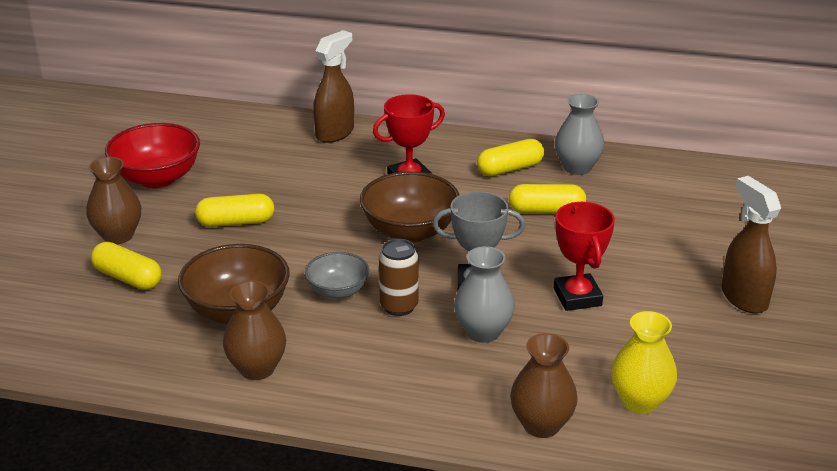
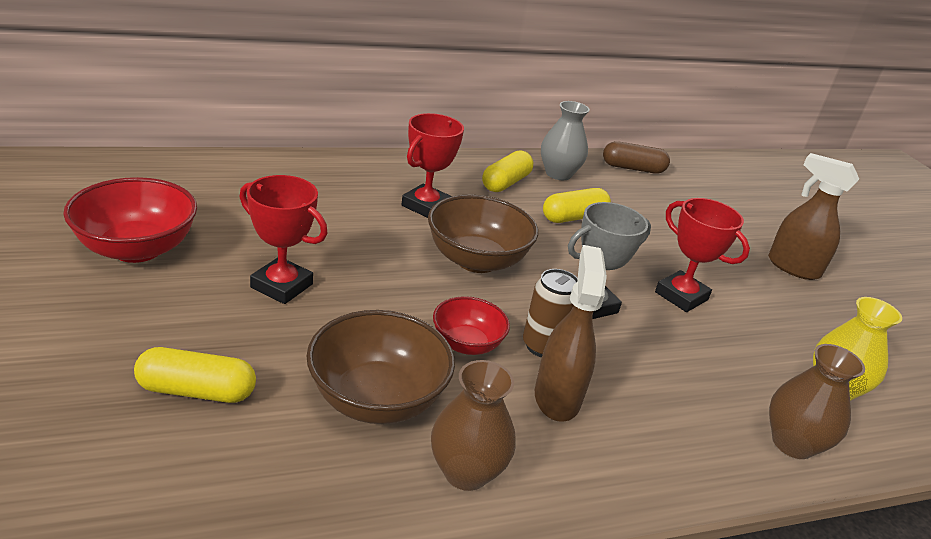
camera: 35 degrees left, 0 degrees up
brown vase [86,157,141,244] -> none
yellow capsule [195,194,274,227] -> red trophy [239,175,328,304]
grey bowl [305,252,369,299] -> red bowl [433,296,510,355]
brown spray bottle [313,30,354,143] -> brown spray bottle moved to [535,245,607,422]
grey vase [454,246,515,343] -> none
none -> brown capsule [603,141,670,174]

